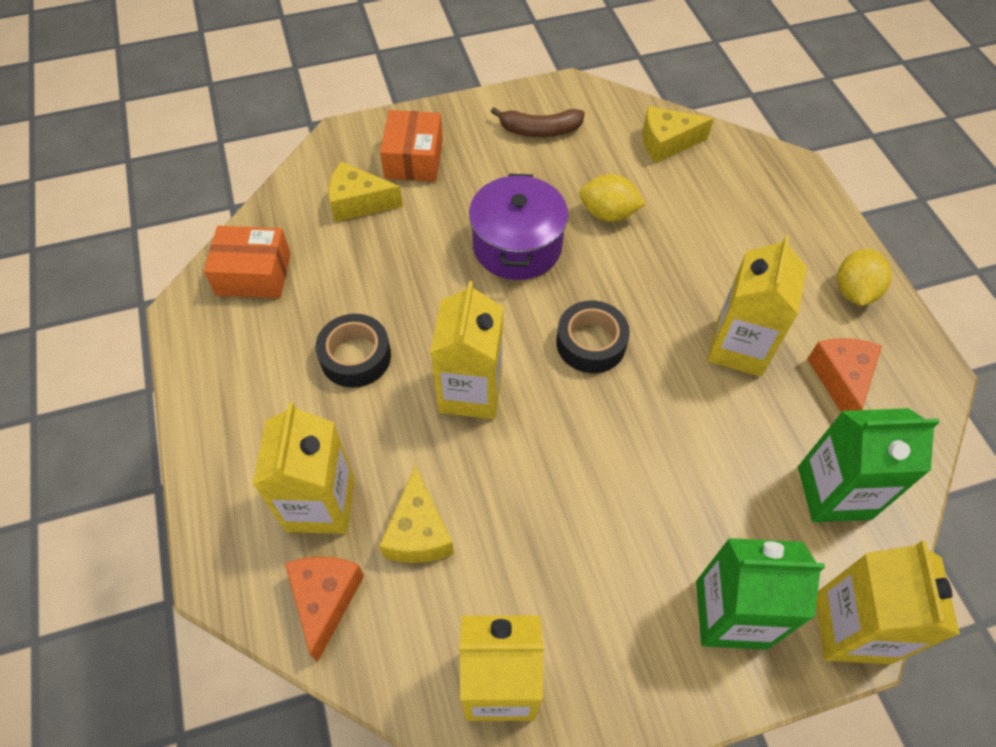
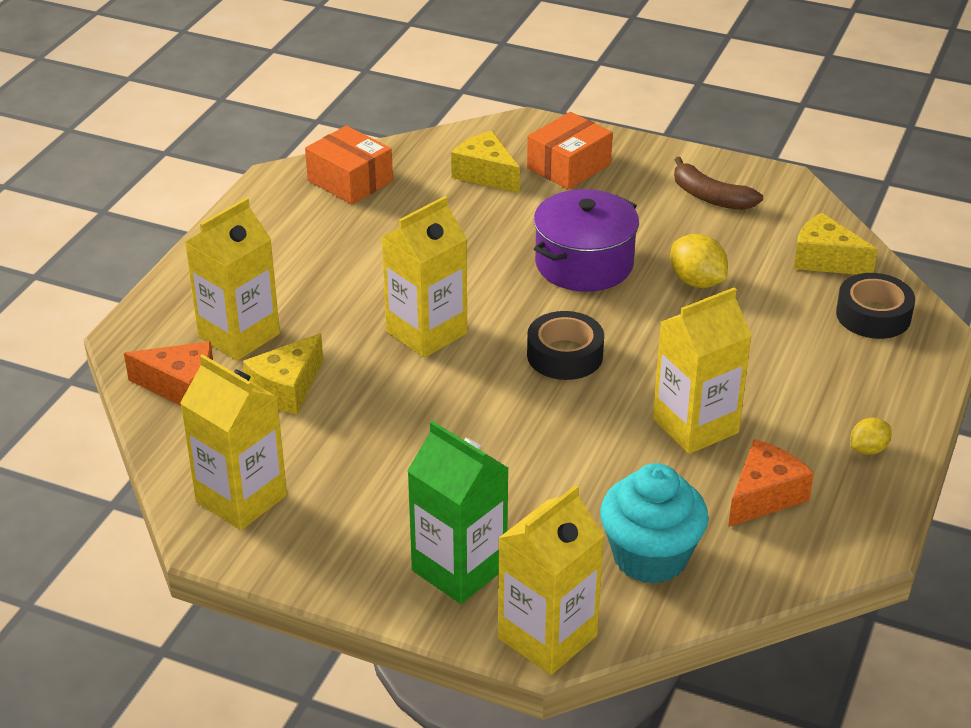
camera: 40 degrees right, 20 degrees down
orange cheese [285,557,364,662] -> orange cheese turned 60 degrees clockwise [124,342,213,406]
black tape [316,314,391,388] -> black tape moved to [836,273,915,339]
green carton [798,408,940,522] -> turquoise cupcake [600,463,709,584]
yellow lemon [837,249,892,306] -> yellow lemon [850,418,892,455], size x0.62

